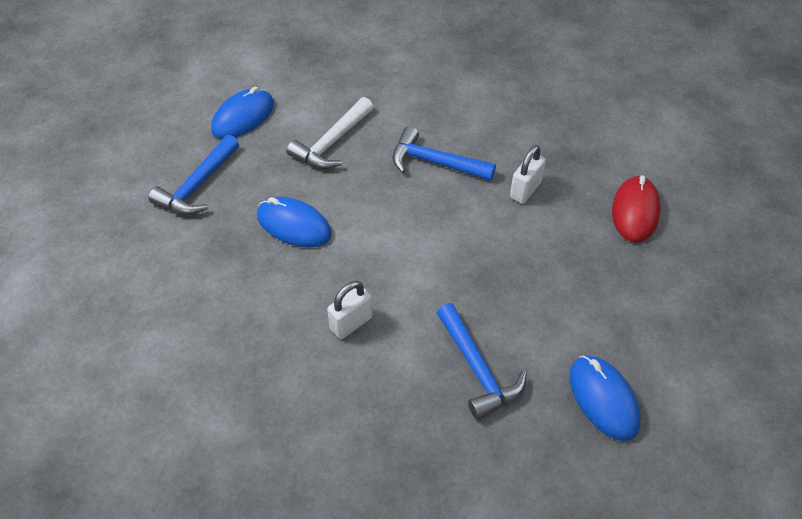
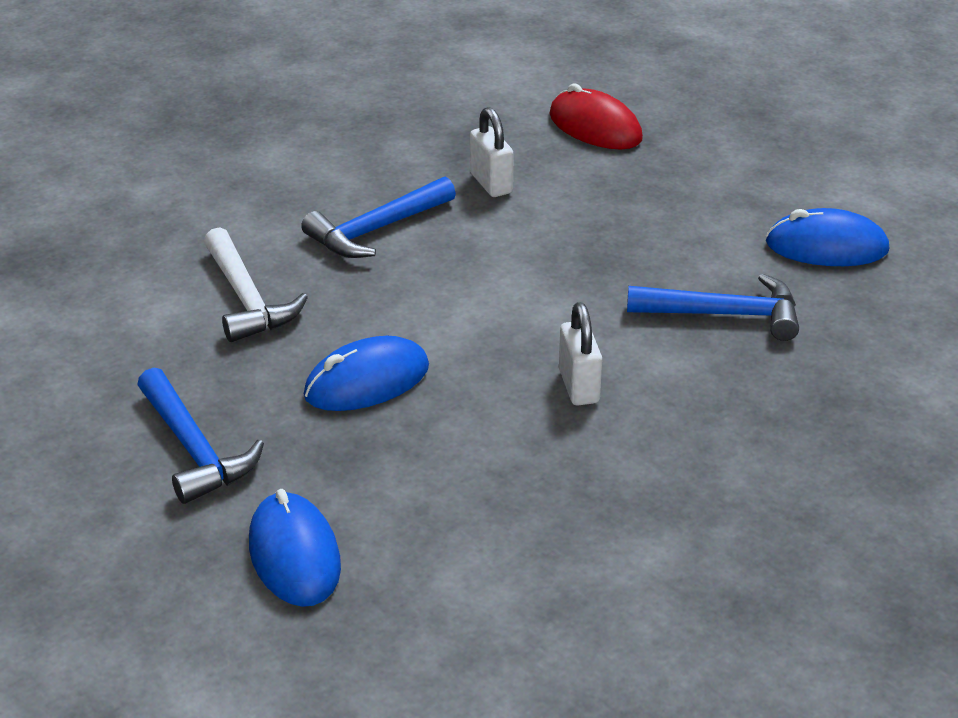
camera: 60 degrees left, 15 degrees down
blue mouse [211,87,274,139] -> blue mouse moved to [249,489,341,607]

